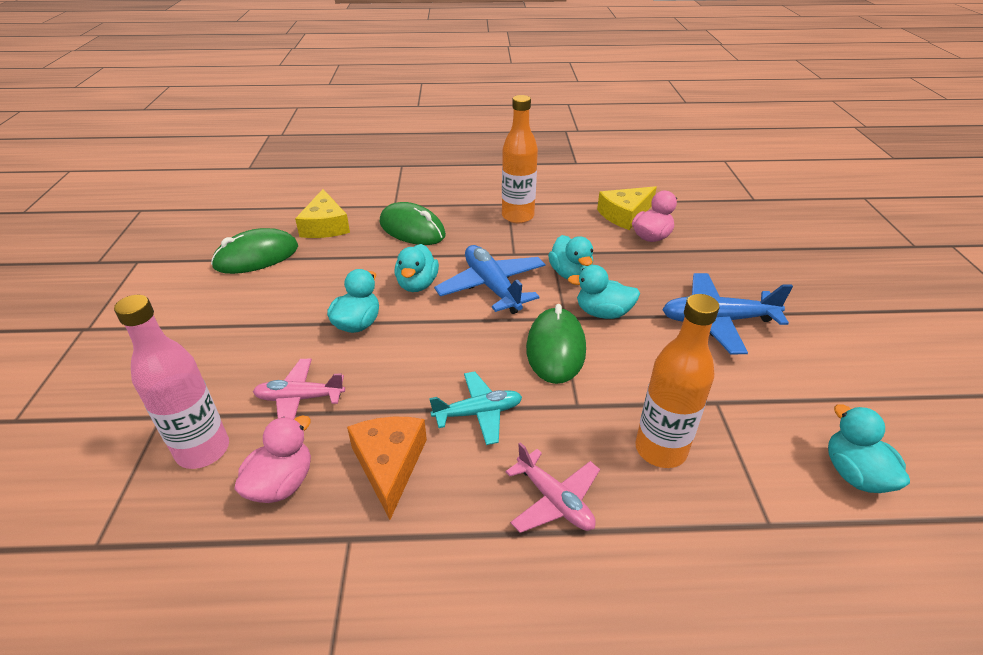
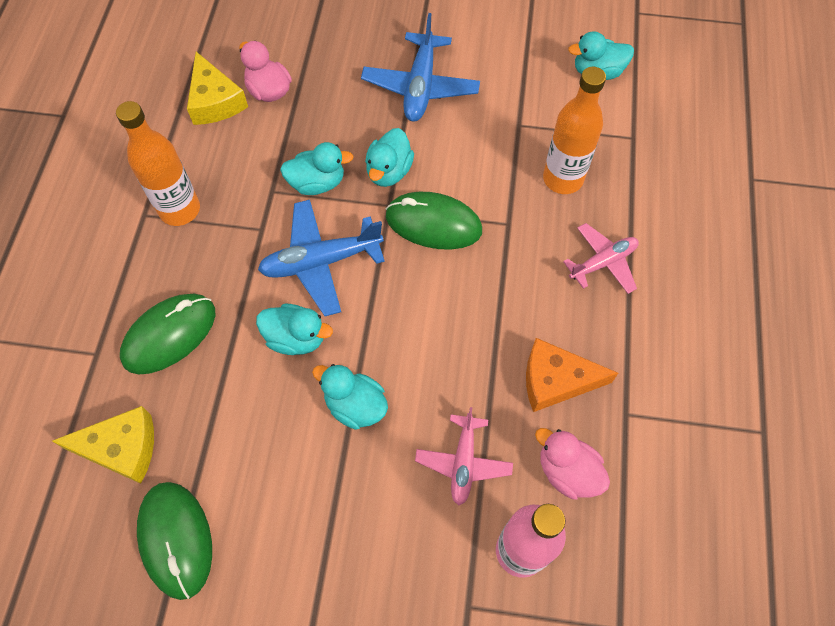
camera: 80 degrees left, 25 degrees up
turquoise plane [429,372,522,445] -> none

